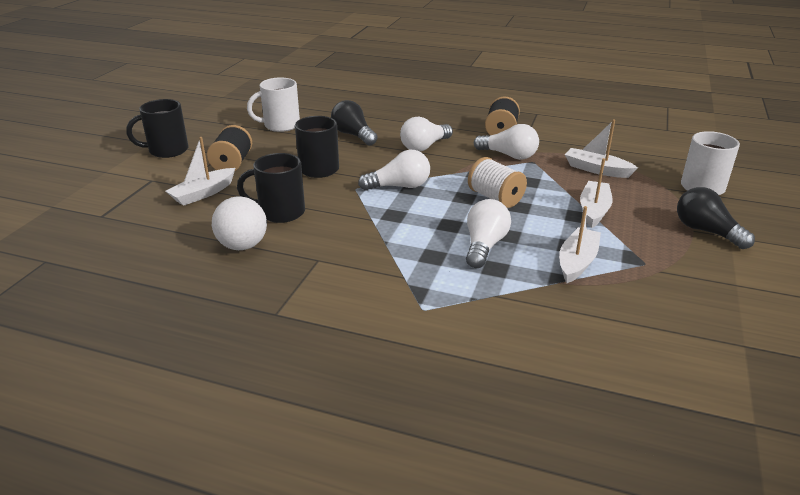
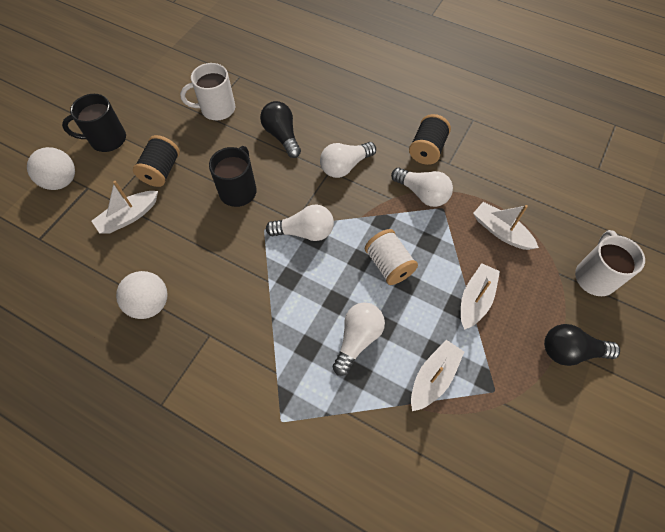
camera: 10 degrees right, 30 degrees up
black mug [237,153,305,223] -> none
black light bulb [677,187,755,249] -> black light bulb turned 60 degrees counterclockwise [544,324,620,366]
none -> white ball [27,147,75,190]

